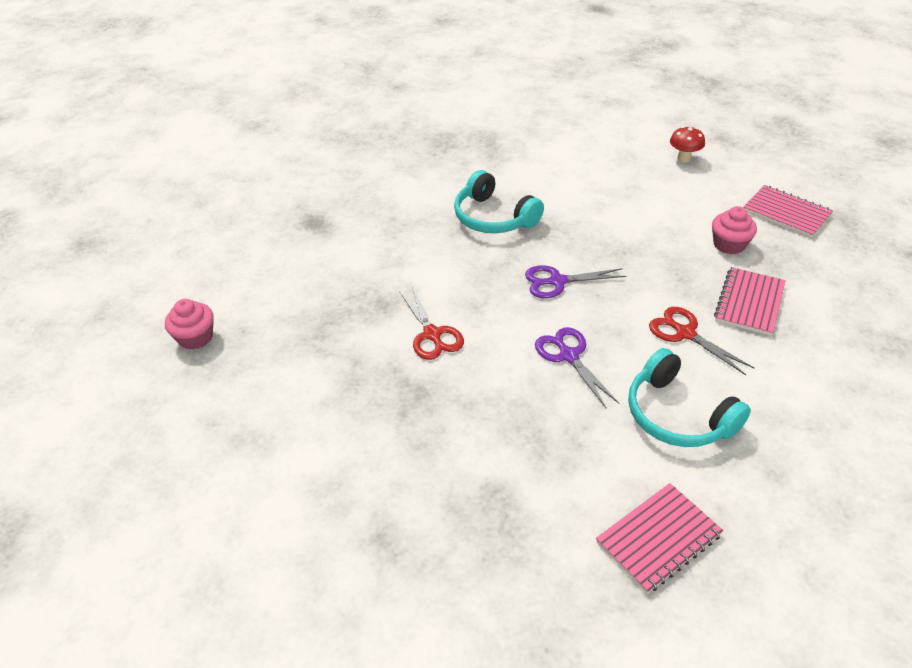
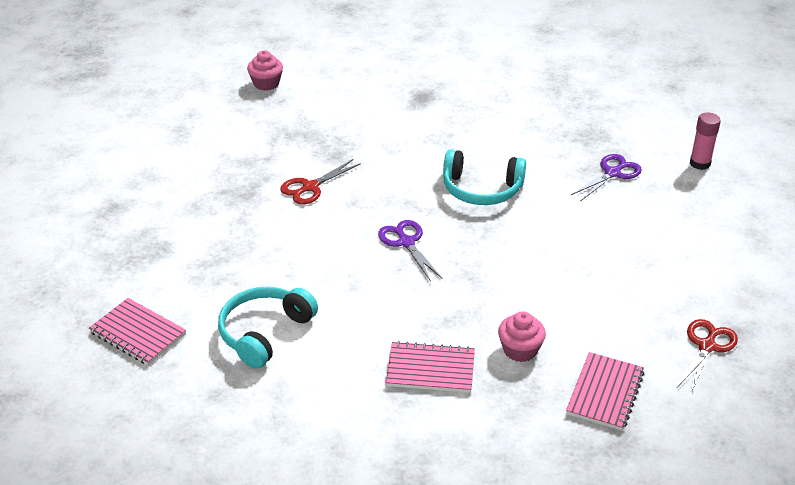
camera: 70 degrees right, 5 degrees down
turquoise headphones [454,170,544,233] -> turquoise headphones turned 105 degrees counterclockwise [443,149,526,205]
purple scissors [535,327,619,408] -> purple scissors moved to [571,154,642,201]
red scissors [649,307,754,375] -> red scissors moved to [677,319,738,393]
red mushroom [670,126,705,162] -> none
none -> pink glue stick [690,112,721,170]

